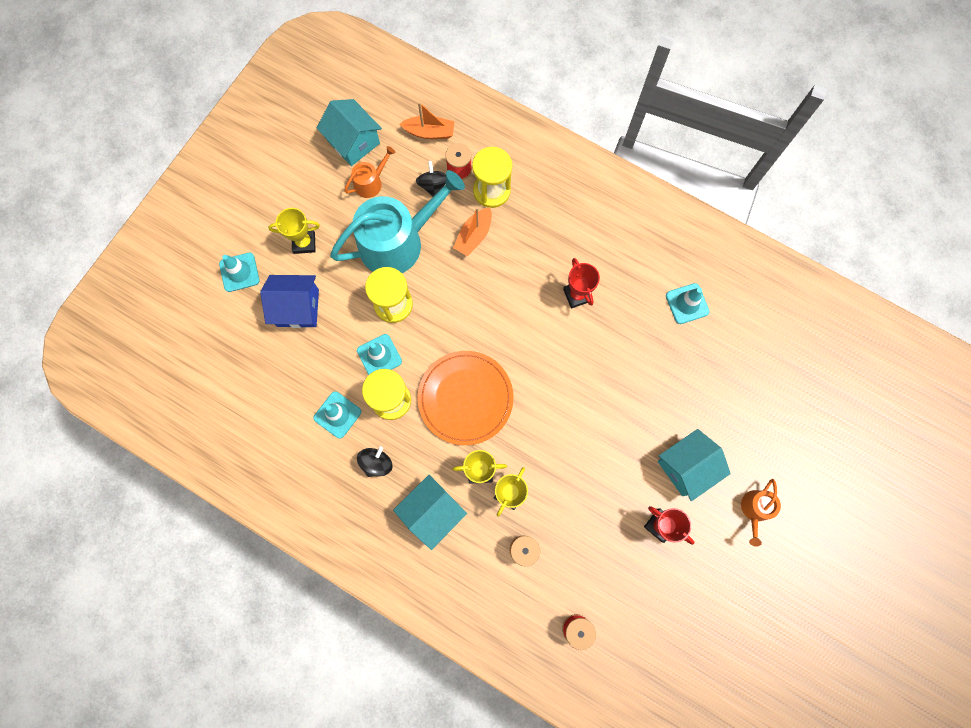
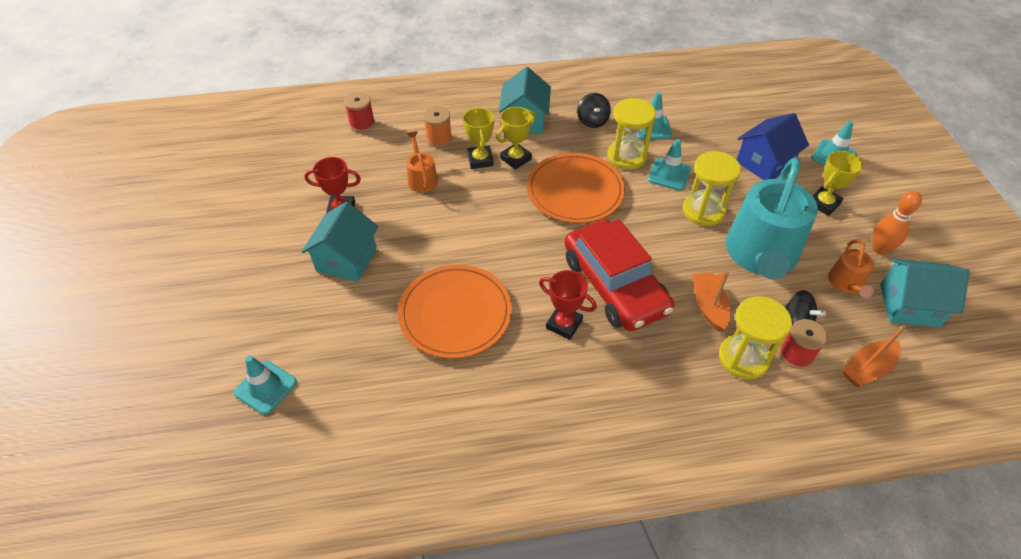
camera: 140 degrees right, 25 degrees down
turquoise traffic cone [666,283,710,324] -> turquoise traffic cone moved to [234,356,297,415]
orange watering can [741,479,781,547] -> orange watering can moved to [406,131,438,192]
none -> orange plate [398,265,512,359]
none -> red car [564,219,674,331]
none -> orange bowling pin [872,191,922,255]

